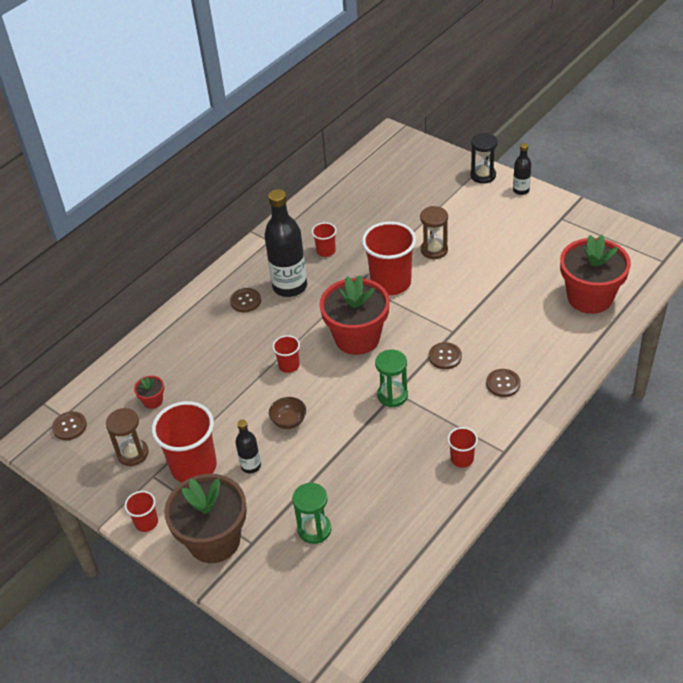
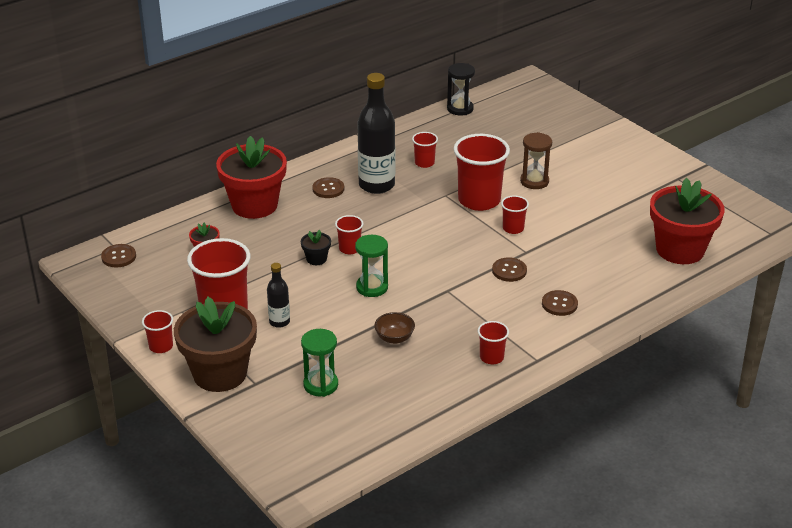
camera: 10 degrees right, 10 degrees down
brown hourglass [106,408,149,466] -> none
brown bowl [269,397,306,429] -> brown bowl moved to [374,312,415,344]
red flower pot [319,275,390,355] -> red flower pot moved to [216,136,287,219]
green hourglass [375,350,408,407] -> green hourglass moved to [355,235,388,297]
black hourglass [470,133,498,184] -> black hourglass moved to [447,63,475,115]
black bottle [513,143,531,195] -> none
none -> black flower pot [301,230,331,265]
none -> red cup [501,196,529,234]

